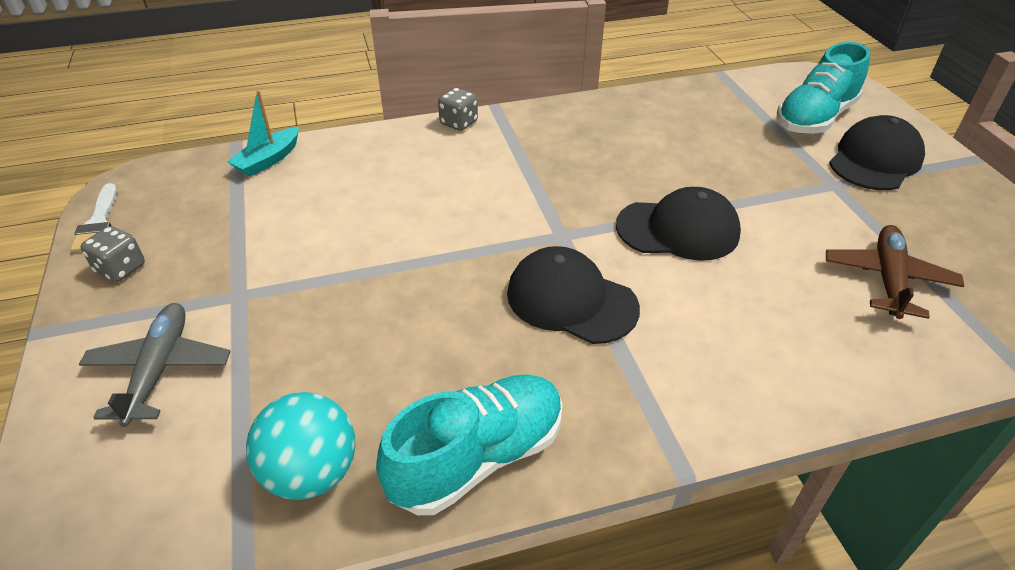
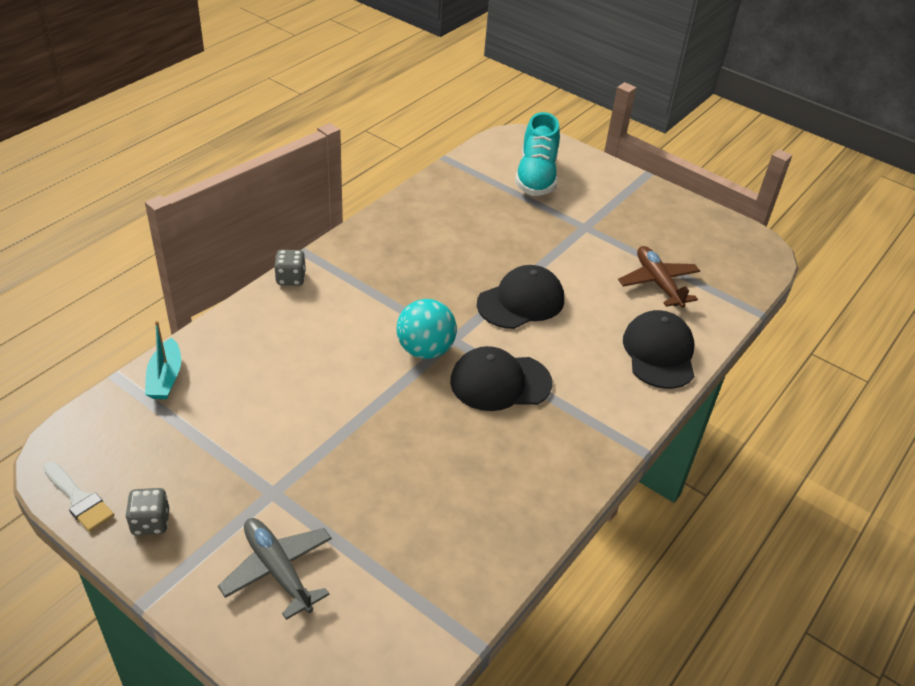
camera: 40 degrees left, 0 degrees up
turquoise ball [246,392,356,500] -> turquoise ball moved to [397,299,457,359]
turquoise shoe [376,374,563,515] -> none
black cap [829,115,925,190] -> black cap moved to [623,310,694,389]

